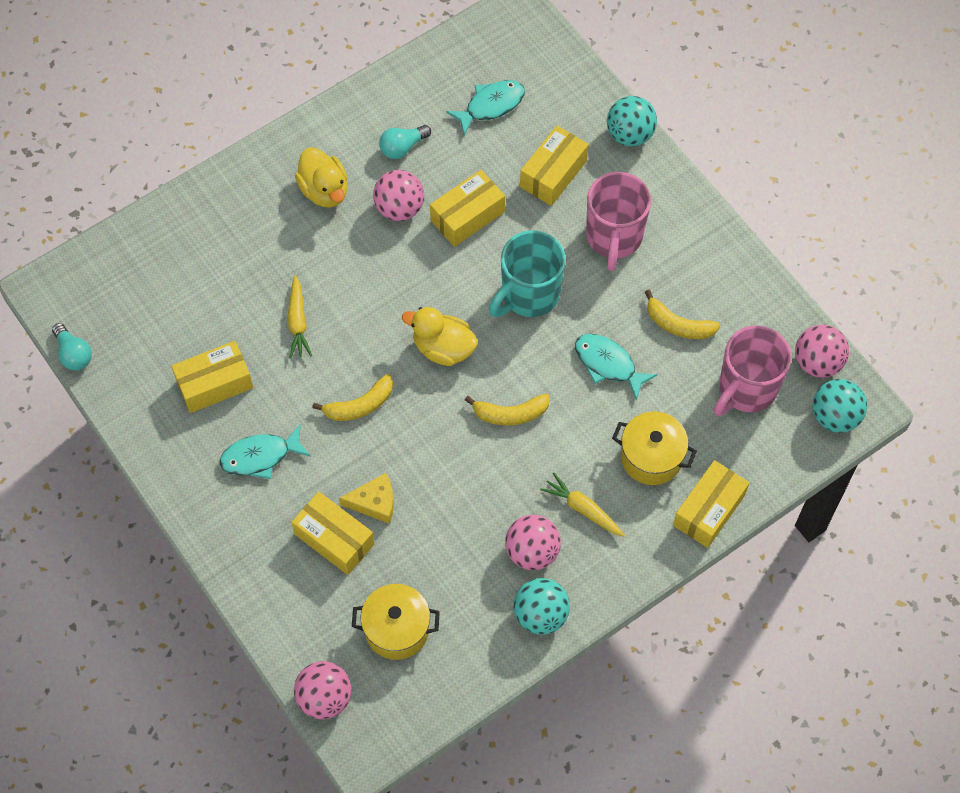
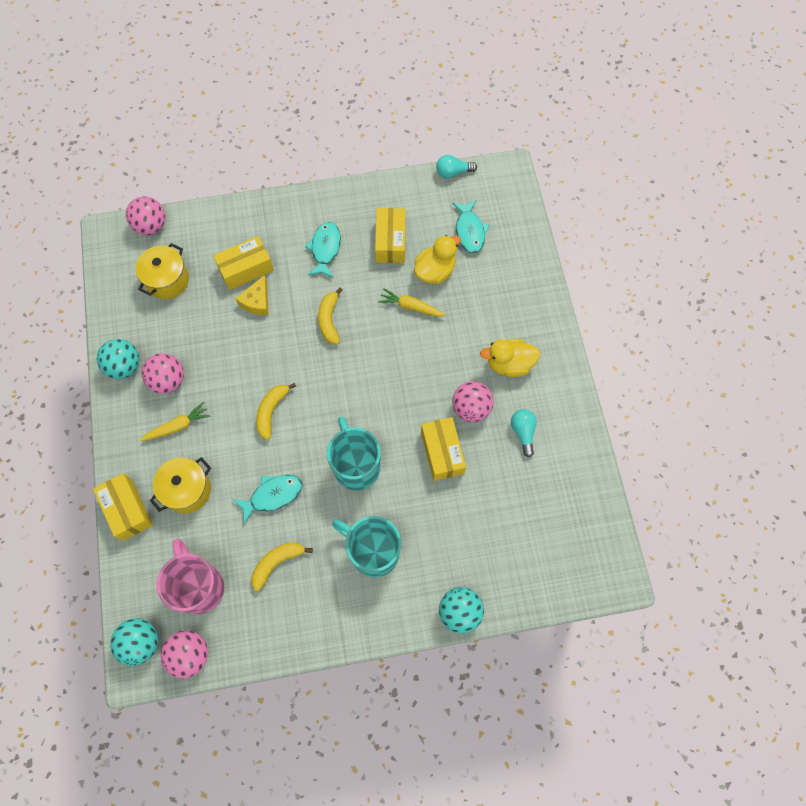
camera: 115 degrees right, 5 degrees up
yellow duck [402,307,478,366] -> yellow duck moved to [414,235,461,284]
turquoise fish [446,80,525,135] -> turquoise fish moved to [452,200,489,254]
yellow box [520,126,589,206] -> none
pink mug [586,172,651,271] -> turquoise mug [332,516,401,577]

